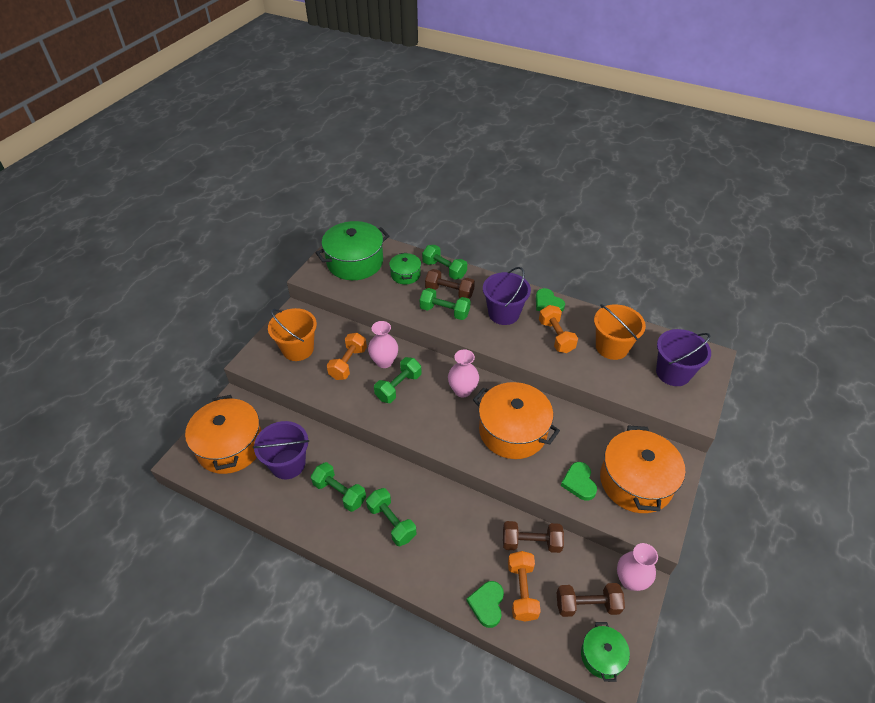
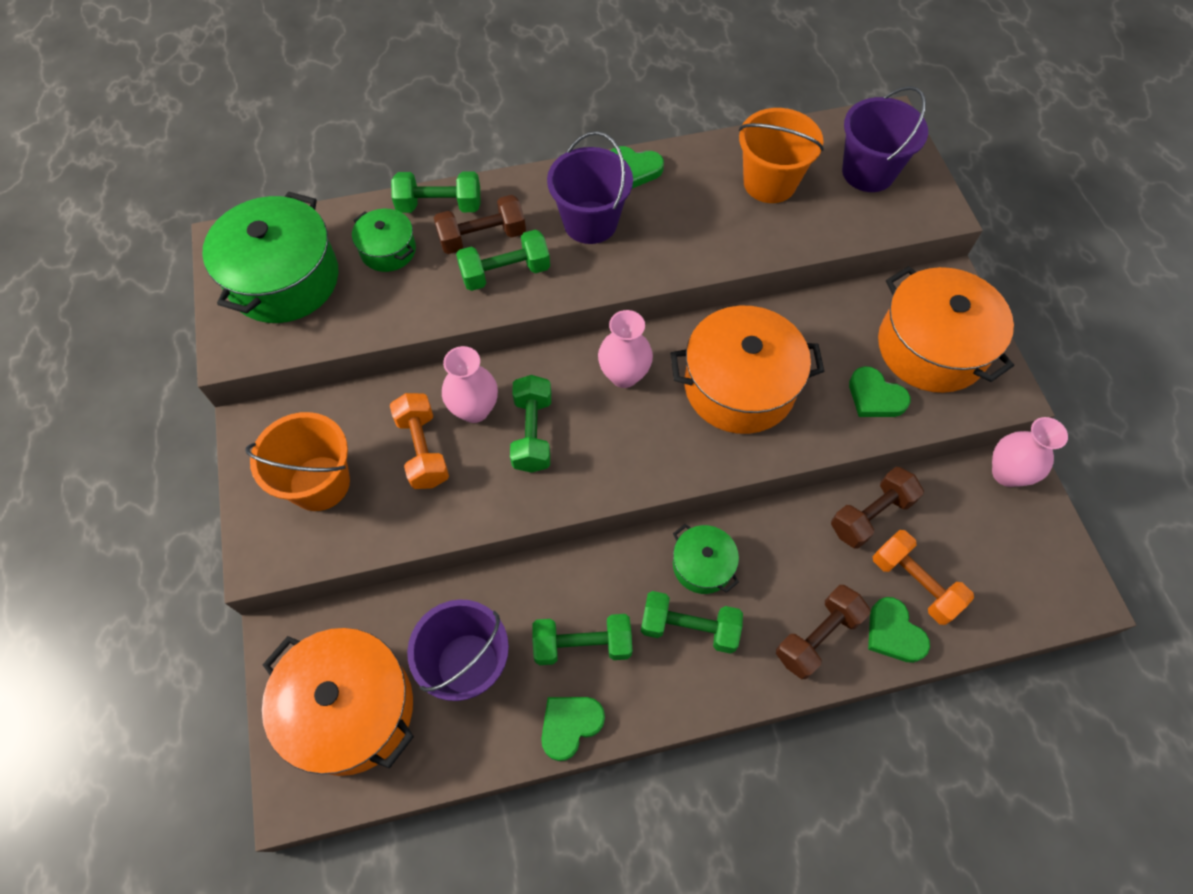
camera: 40 degrees left, 15 degrees up
orange dumbbell [539,305,578,353] -> none
brown dumbbell [557,583,625,617] -> brown dumbbell moved to [776,585,871,679]
green pot [581,622,630,682] -> green pot moved to [673,524,739,594]
none -> green heart [541,697,605,761]

